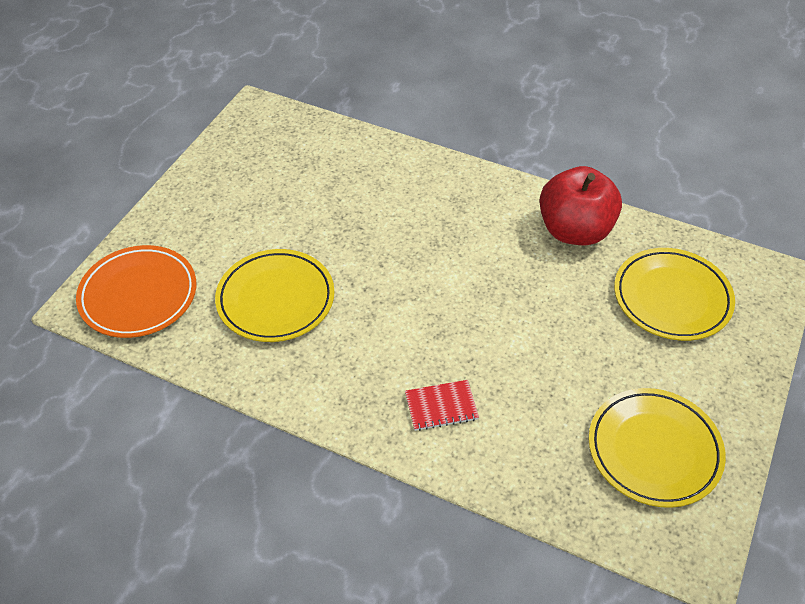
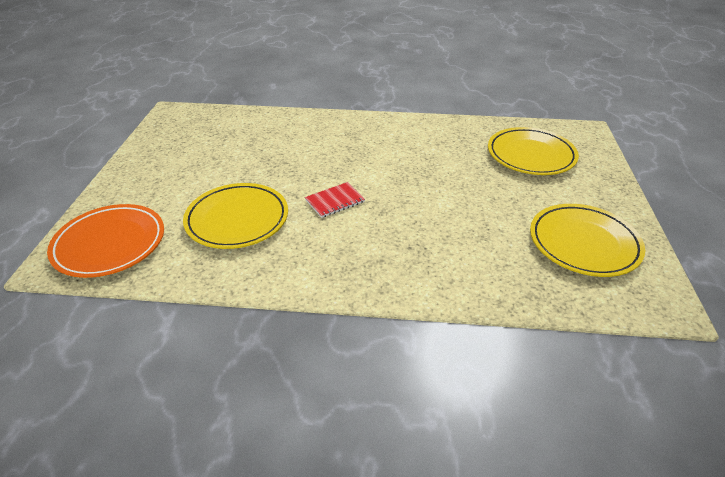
camera: 20 degrees left, 10 degrees down
red notebook [405,380,479,431] -> red notebook moved to [305,182,365,218]
red apple [539,166,622,245] -> none

